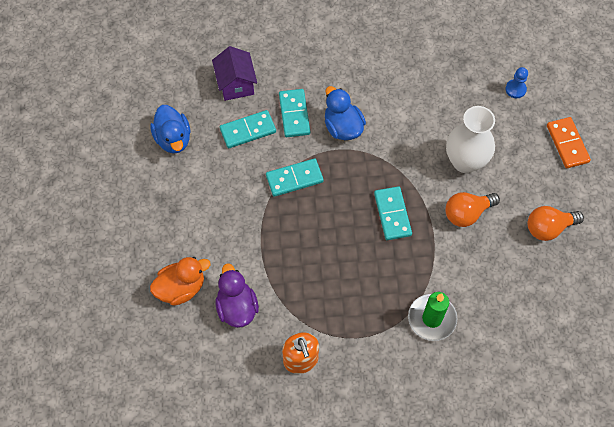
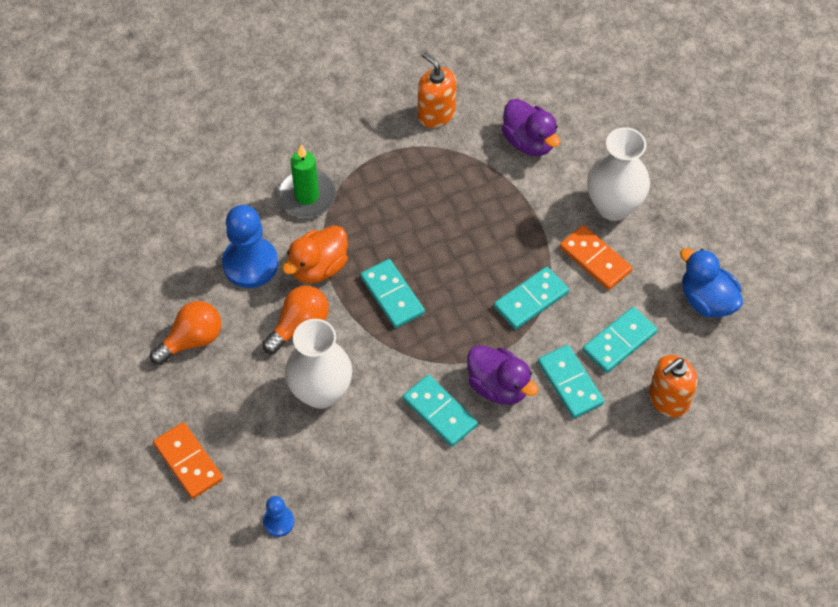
camera: 160 degrees right, 5 degrees down
orange duck [150,257,211,306] -> orange duck moved to [282,225,348,284]
purple house [212,46,257,101] -> orange soap dispenser [649,355,698,418]
blue duck [325,86,366,140] -> purple duck [467,345,538,405]
none -> blue pawn [222,205,278,288]
none -> turquoise domino [403,375,478,447]
none -> orange domino [560,225,632,290]
none -> white vase [587,127,650,221]

